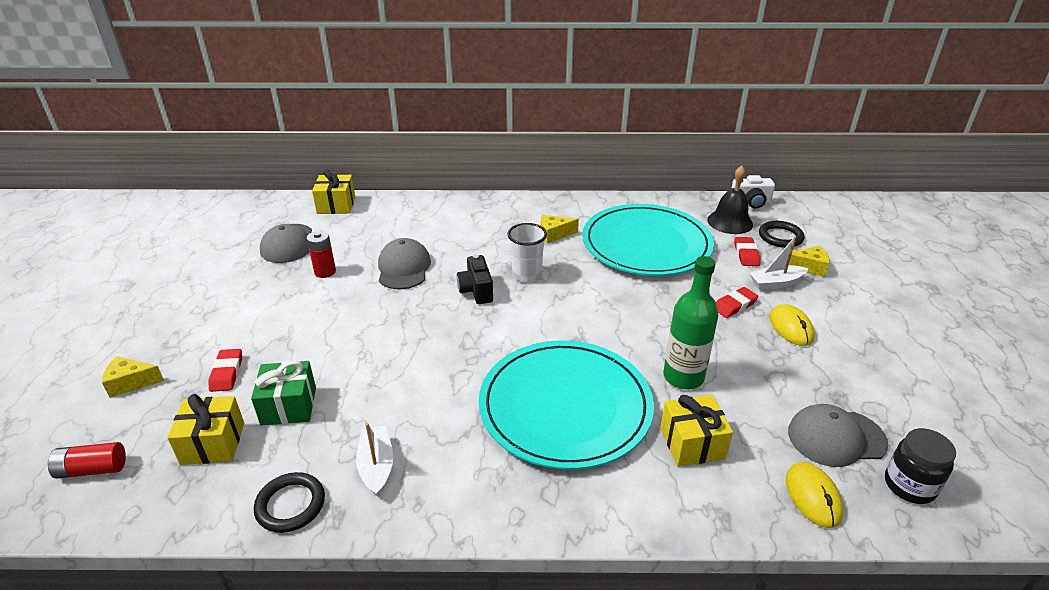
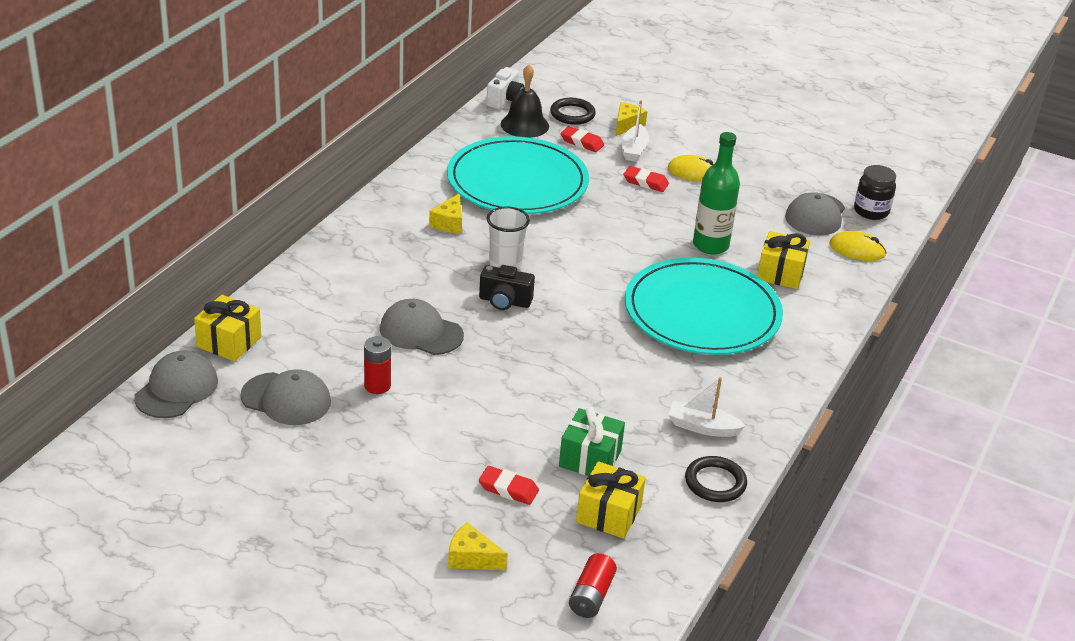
camera: 65 degrees left, 0 degrees up
yellow cheese [102,356,164,398] -> yellow cheese turned 90 degrees clockwise [448,522,508,570]
red eraser [716,287,759,318] -> red eraser turned 60 degrees counterclockwise [624,166,669,192]
none -> grey cap [134,350,218,418]

